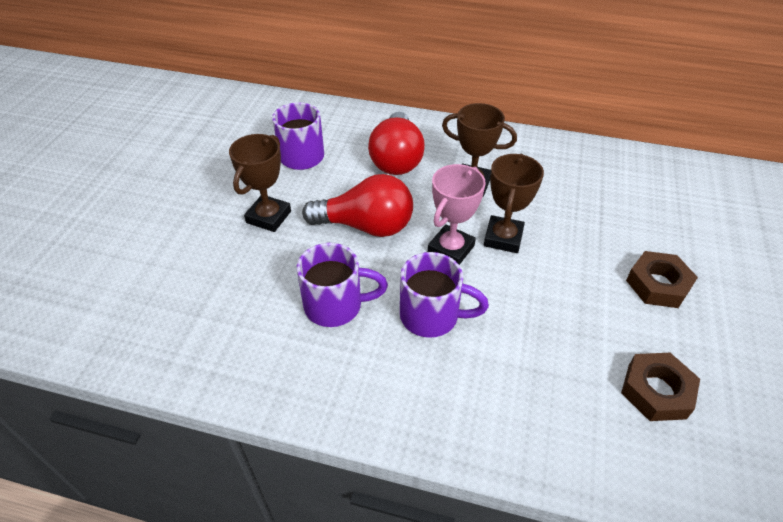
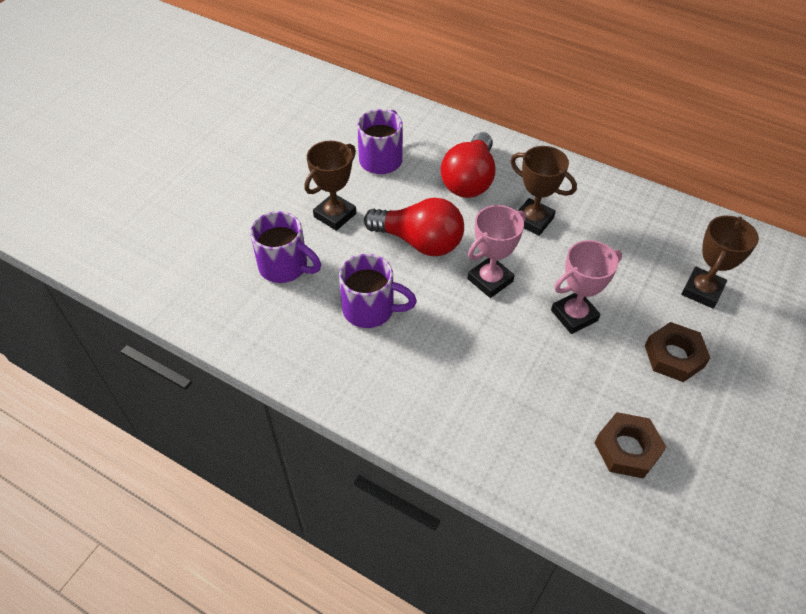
camera: 15 degrees right, 5 degrees up
purple mug [400,252,489,338] -> purple mug moved to [250,211,321,283]
brown trophy [484,154,544,253] -> brown trophy moved to [681,216,759,308]
none -> pink trophy [551,240,622,334]

